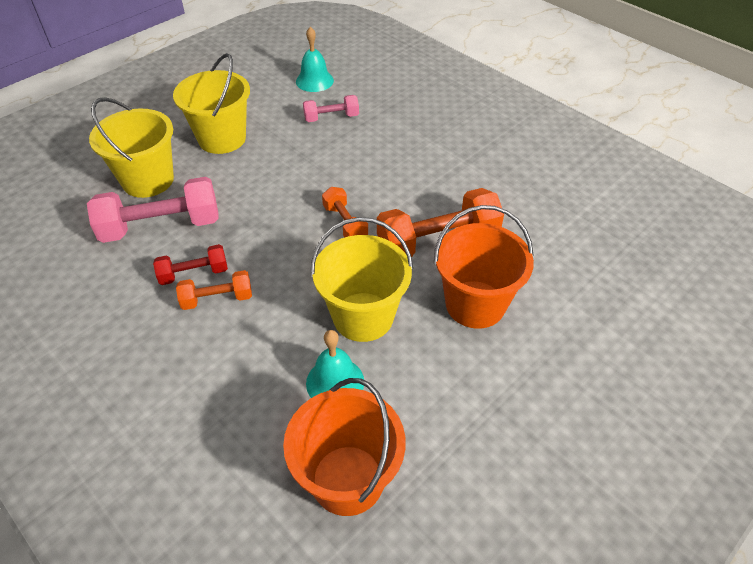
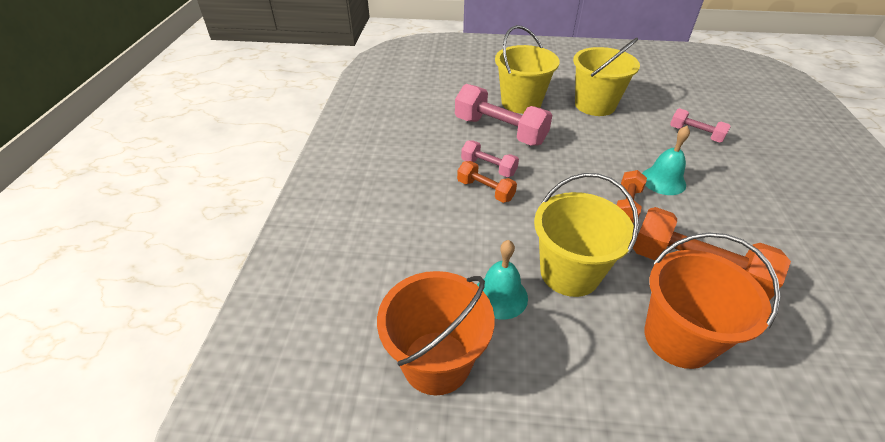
camera: 50 degrees right, 5 degrees down
red dumbbell [153,244,228,285] -> pink dumbbell [461,140,519,177]
turquoise bell [296,27,334,92] -> turquoise bell moved to [642,126,690,195]

